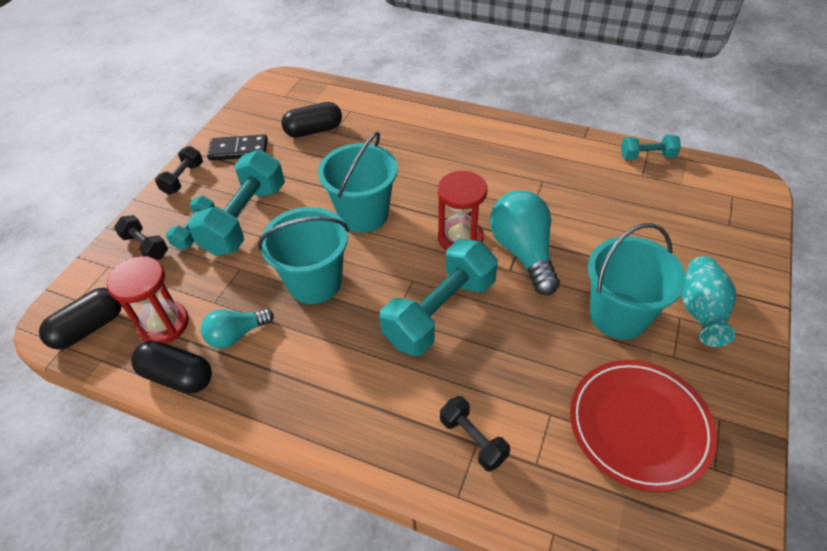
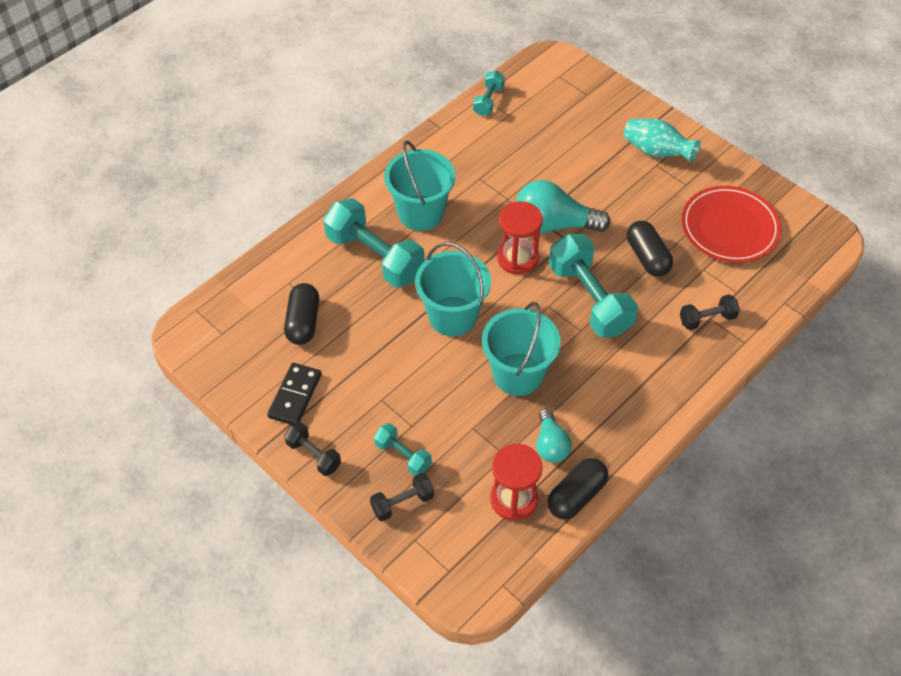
camera: 70 degrees left, 5 degrees up
black capsule [39,288,122,349] -> black capsule moved to [627,221,673,277]
turquoise dumbbell [188,150,285,256] -> turquoise dumbbell moved to [323,198,425,288]
turquoise bucket [588,223,686,340] -> turquoise bucket moved to [384,140,455,231]

